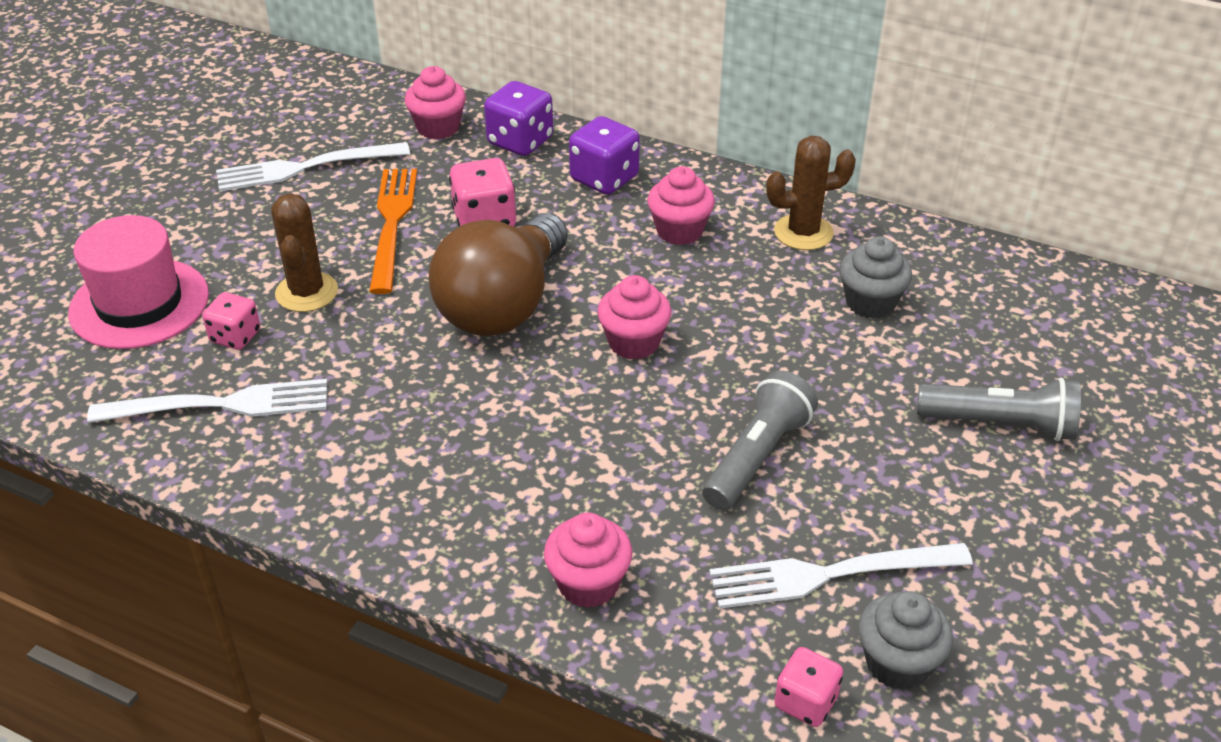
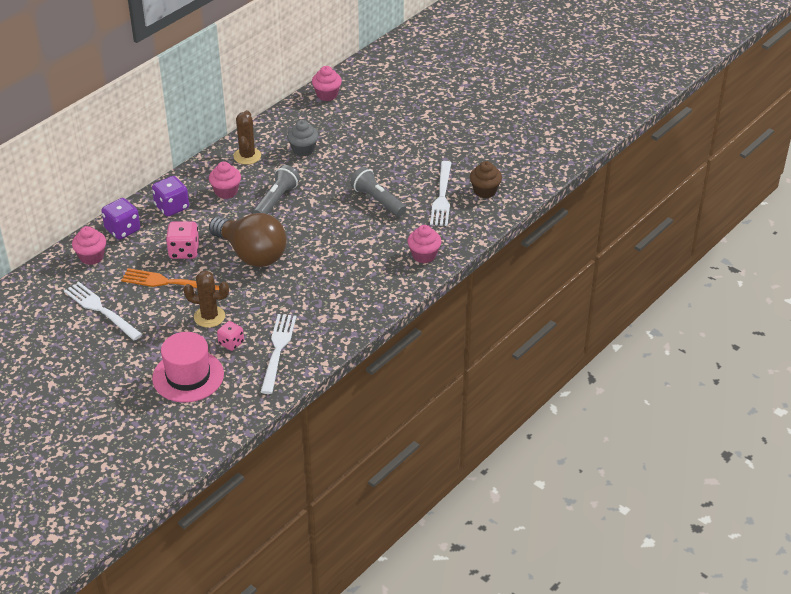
camera: 75 degrees left, 0 degrees up
white fork [216,142,410,192] -> white fork turned 135 degrees clockwise [64,282,142,340]
pink cupcake [597,275,671,360] -> pink cupcake moved to [312,66,342,101]
pink dice [774,647,843,727] -> none
grey cupcake [858,591,953,690] -> brown cupcake [470,161,502,198]
grey flashlight [917,377,1081,441] -> grey flashlight moved to [253,165,300,214]

